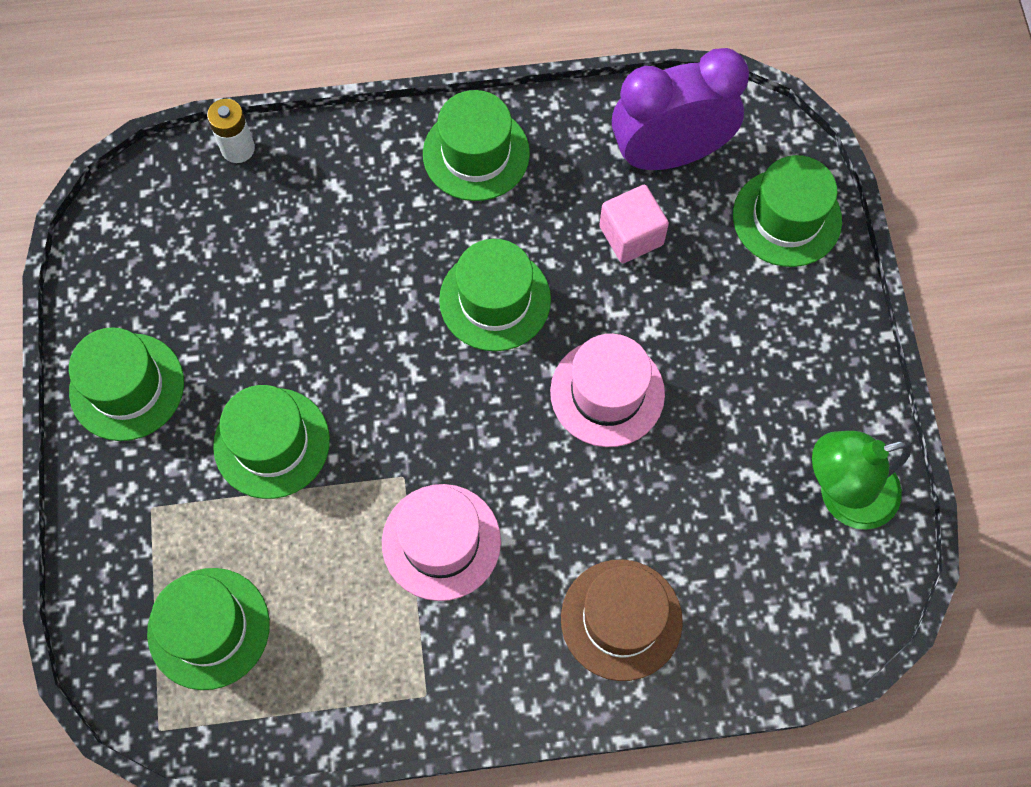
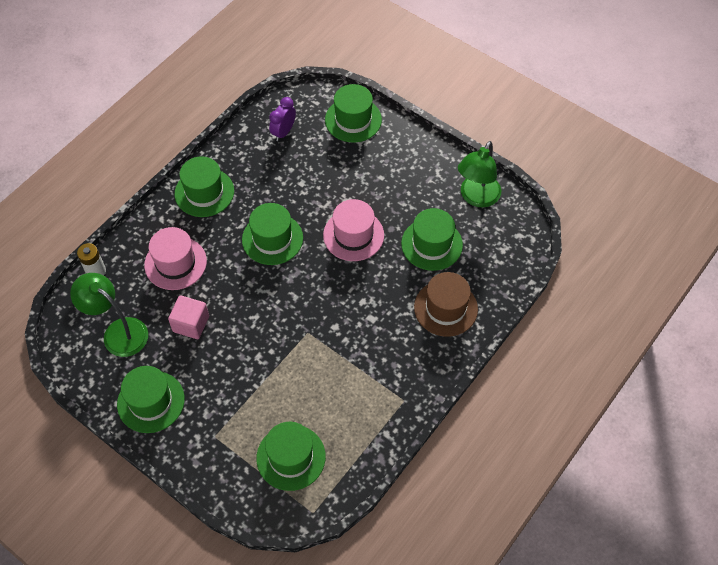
camera: 45 degrees left, 10 degrees down
green hat [213,385,330,499] -> green hat moved to [401,208,463,271]
pink hat [382,484,501,601] -> pink hat moved to [144,227,207,290]
pink cube [599,185,669,263] -> pink cube moved to [168,295,209,339]
purple clock [612,48,749,170] -> purple clock [269,97,296,141], size x0.50
none -> green lamp [70,273,148,357]

